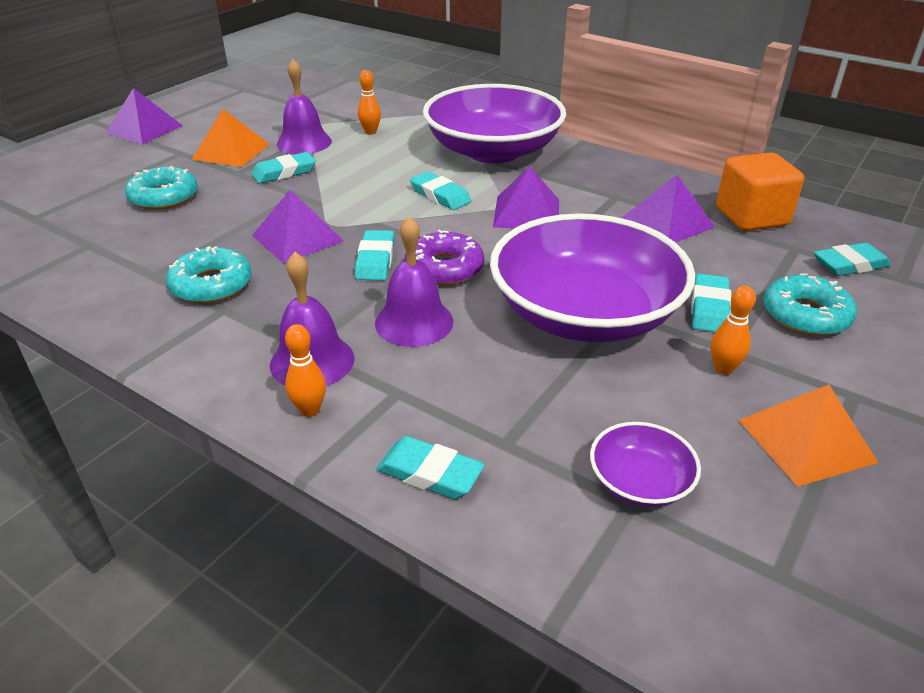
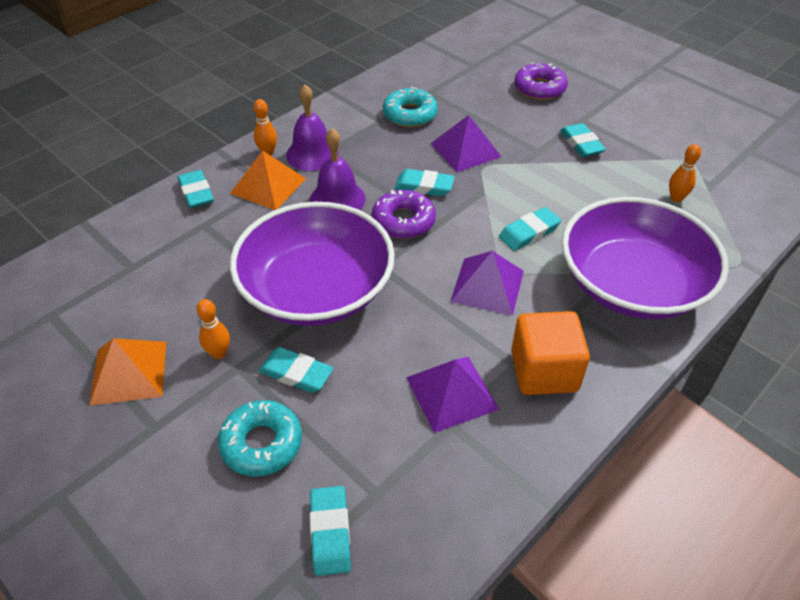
camera: 100 degrees right, 10 degrees up
purple pyramid [106,88,183,144] -> none
turquoise donut [125,166,198,210] -> purple donut [514,63,568,100]
orange pyramid [192,109,269,167] -> orange pyramid moved to [230,150,306,210]
purple bell [277,59,332,154] -> none
turquoise eraser [376,436,485,499] -> turquoise eraser turned 60 degrees counterclockwise [178,170,214,208]
purple bowl [590,422,701,507] -> none
orange cube [716,152,804,231] -> orange cube moved to [511,311,590,395]

